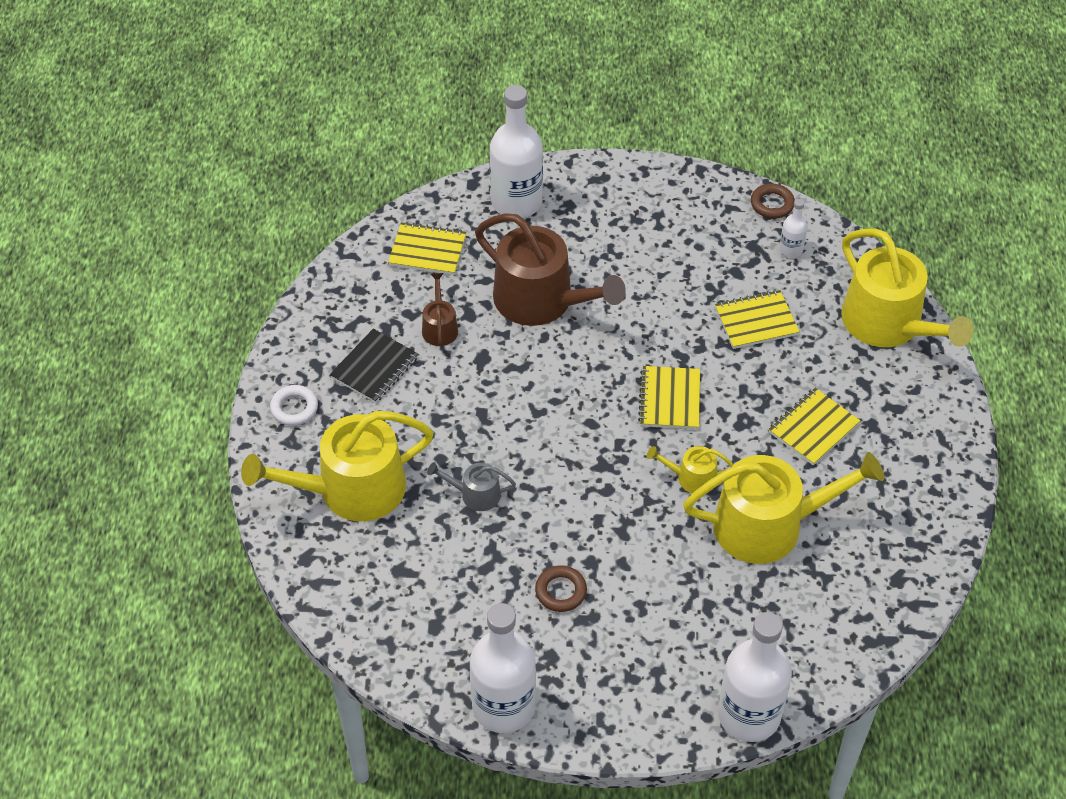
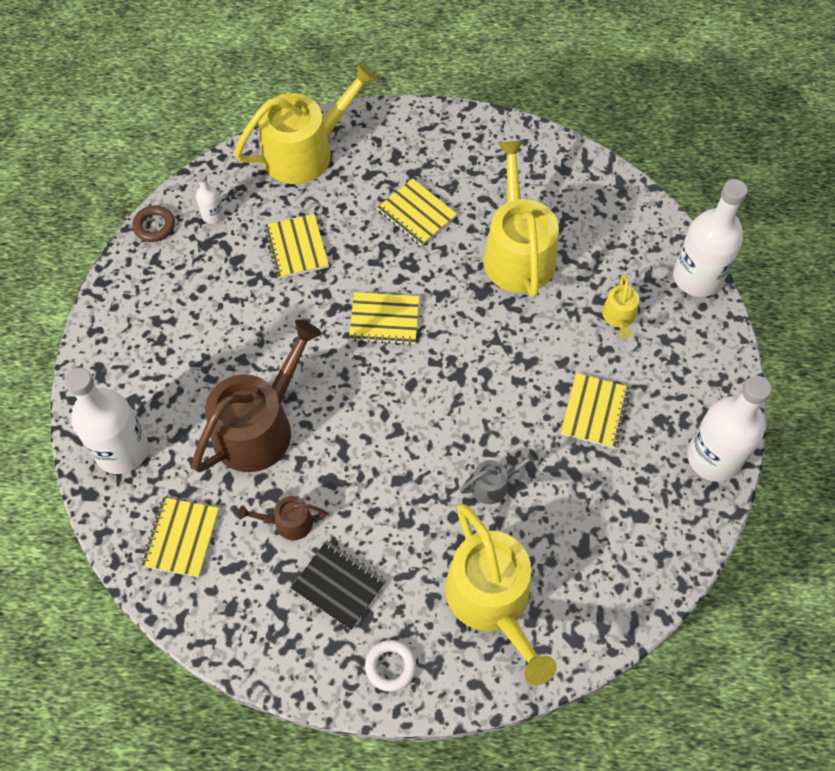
camera: 90 degrees left, 10 degrees up
grey watering can [427,462,516,511] -> grey watering can turned 120 degrees counterclockwise [460,449,539,504]
brown ring [535,565,587,612] -> yellow notebook [561,373,631,449]
yellow watering can [647,446,733,493] -> yellow watering can moved to [602,274,639,339]

